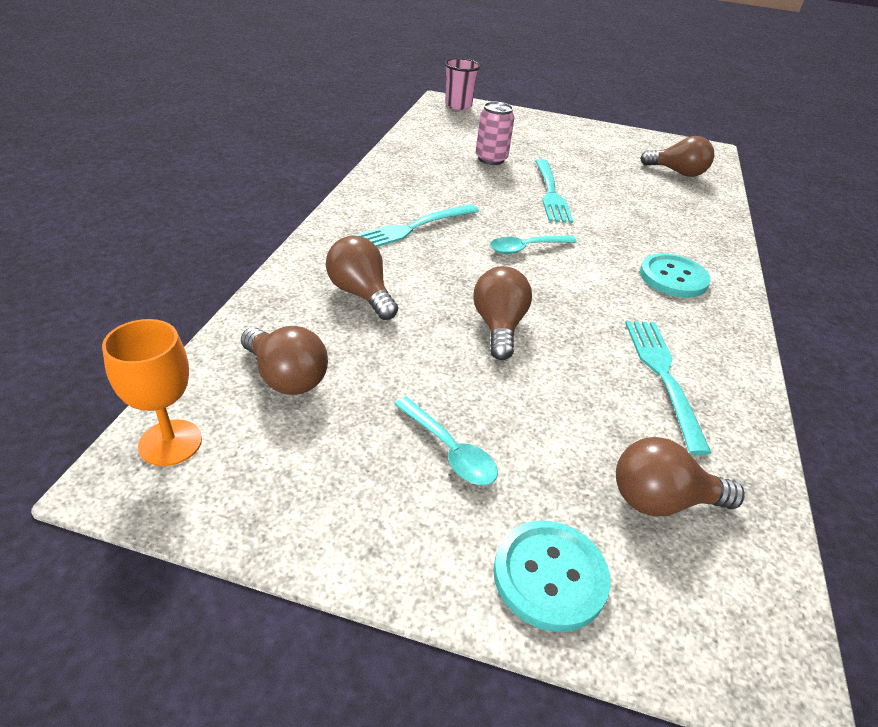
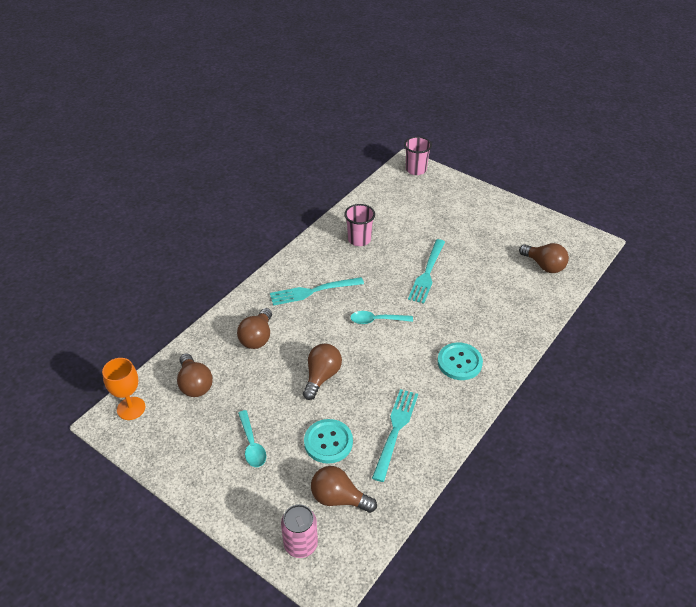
camera: 25 degrees right, 5 degrees up
brown light bulb [326,236,398,320] -> brown light bulb turned 150 degrees counterclockwise [237,308,272,349]
pink can [476,102,515,165] -> pink can moved to [281,504,318,558]
turquoise button [493,521,610,632] -> turquoise button moved to [304,419,353,464]
none -> pink cup [344,204,375,246]

